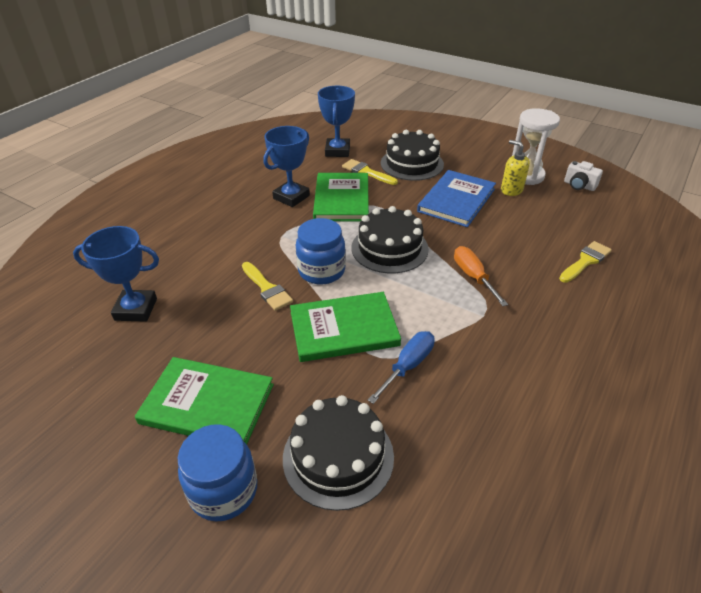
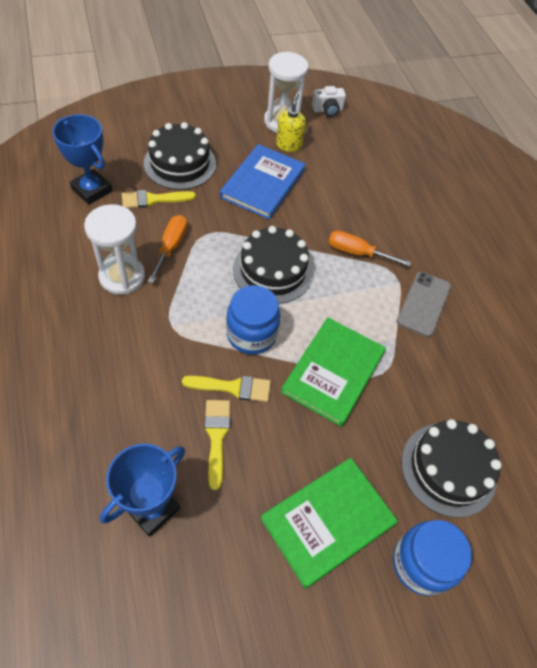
camera: 55 degrees left, 15 degrees up
blue trophy [263,126,310,207] -> white hourglass [84,204,145,295]
green book [313,173,369,221] -> orange screwdriver [148,215,187,283]
blue screwdriver [368,331,435,404] -> none
blue book [417,170,496,227] -> blue book turned 45 degrees clockwise [220,144,306,219]
yellow soap dispenser [501,140,530,196] -> yellow soap dispenser turned 105 degrees clockwise [276,93,306,152]
yellow brush [559,241,612,283] -> yellow brush moved to [204,400,230,490]
none -> grey phone [397,271,451,337]

